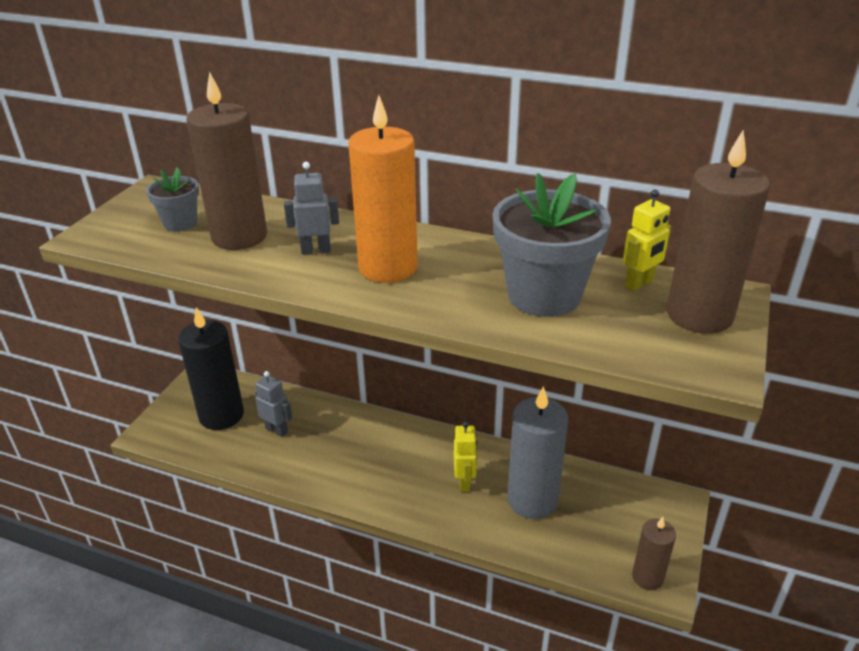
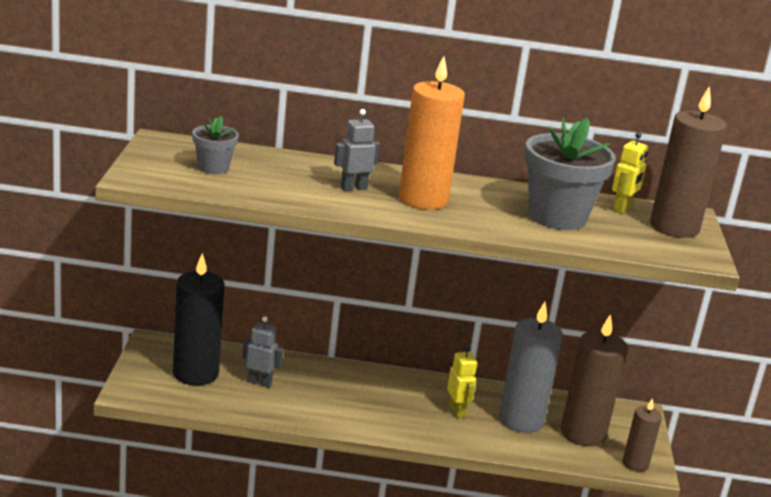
camera: 20 degrees left, 10 degrees down
brown candle [186,72,267,250] -> brown candle moved to [561,314,628,446]

